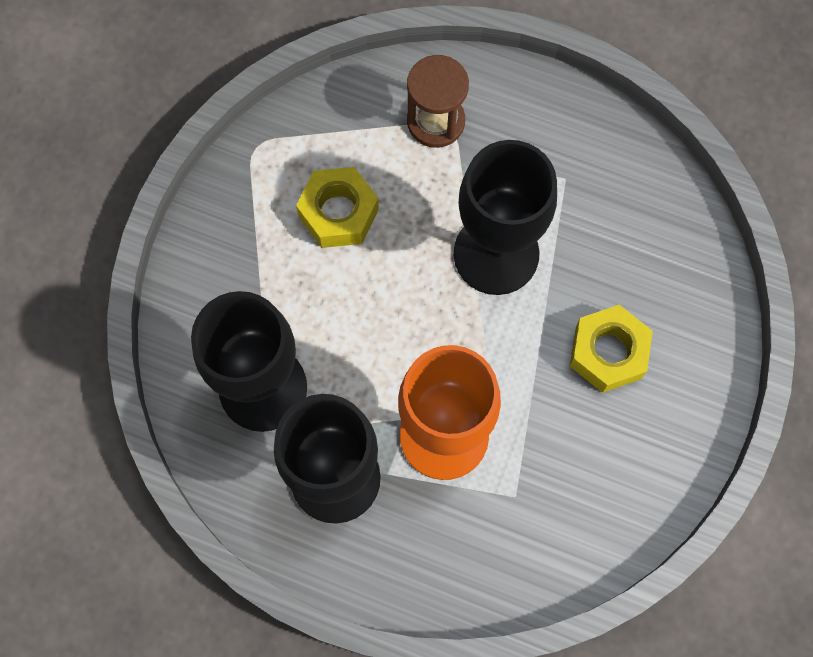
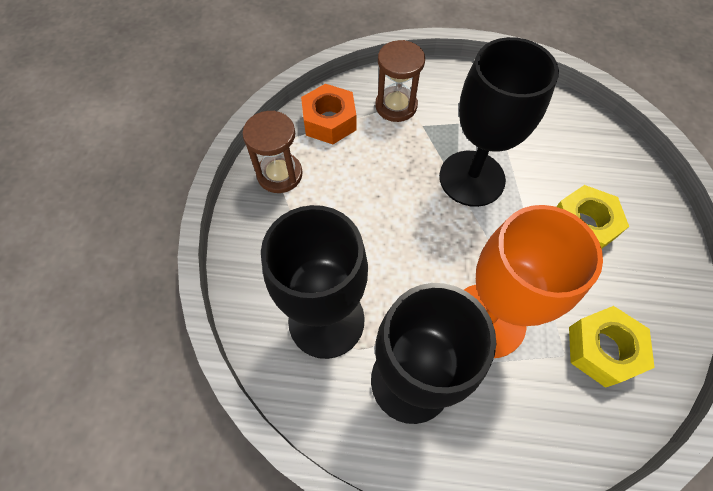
camera: 15 degrees left, 10 degrees down
yellow nut [296,167,379,248] -> yellow nut moved to [569,306,655,388]
none -> brown hourglass [242,111,303,193]
none -> orange nut [301,84,356,144]

